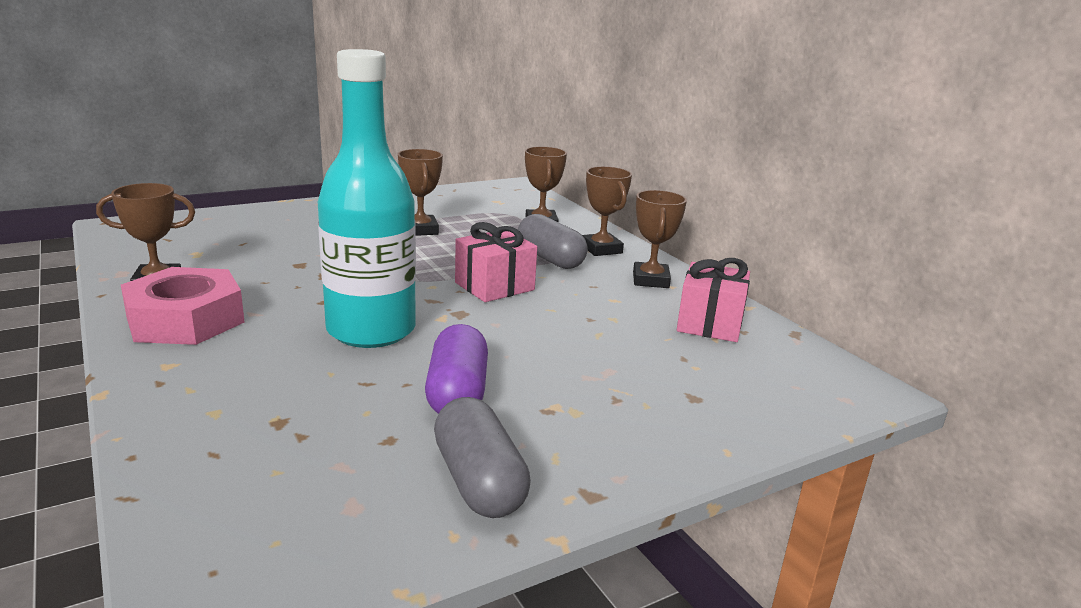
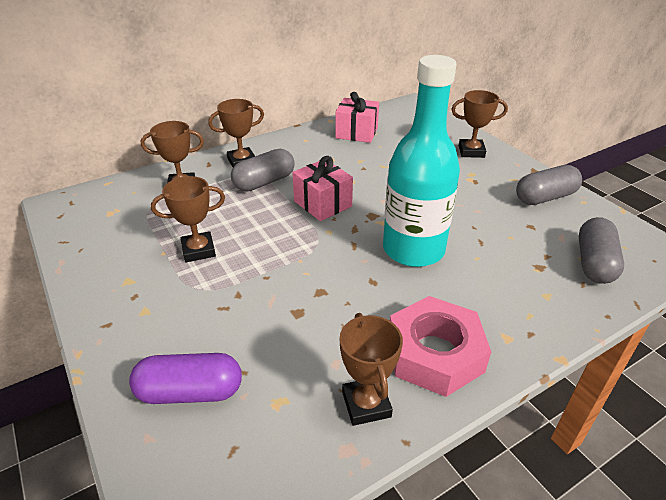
camera: 90 degrees left, 15 degrees up
purple capsule [425,324,488,414] -> purple capsule moved to [129,353,242,404]
brown trophy [633,190,687,288] -> brown trophy moved to [451,90,508,158]
none -> grey capsule [579,217,624,284]

